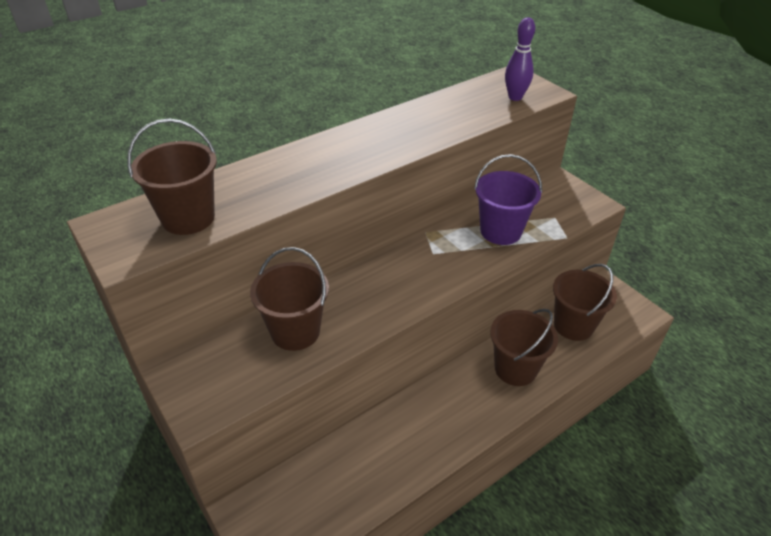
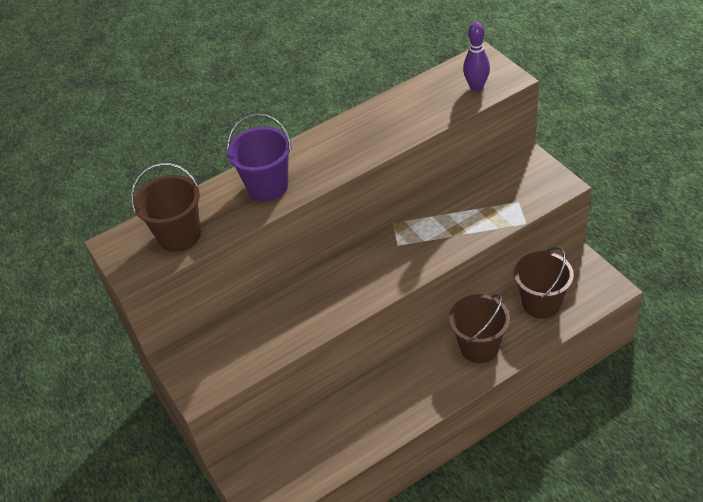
camera: 10 degrees right, 5 degrees up
brown bucket [250,247,329,351] -> none
purple bucket [474,154,542,245] -> purple bucket moved to [227,113,292,201]

